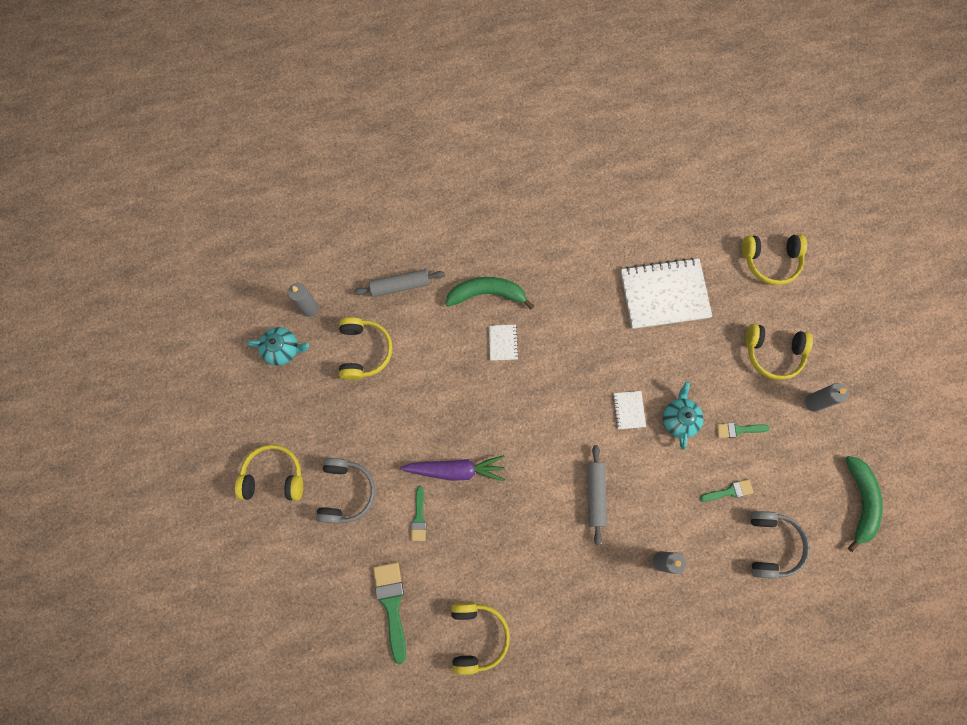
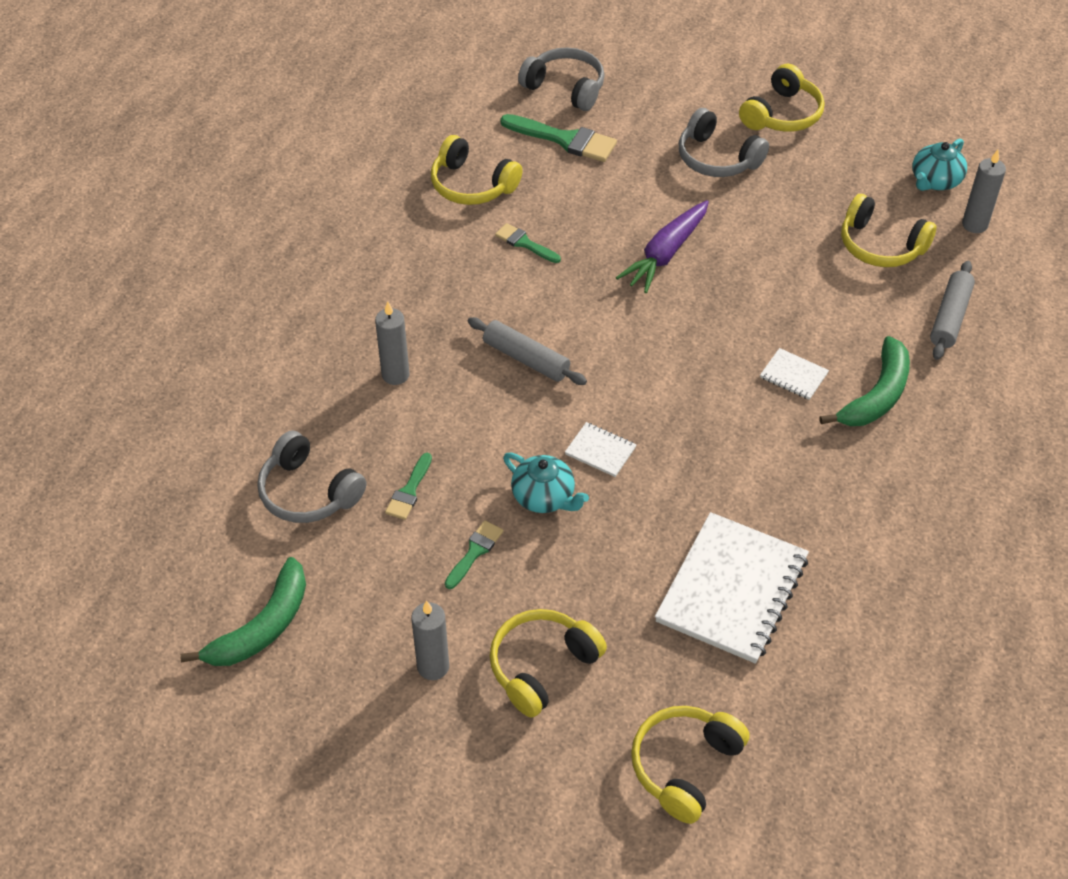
camera: 125 degrees right, 25 degrees down
green brush [411,486,426,541] -> green brush moved to [495,223,561,263]
green banana [846,456,883,552] -> green banana turned 90 degrees counterclockwise [180,557,306,666]
none -> grey headphones [518,48,605,111]

